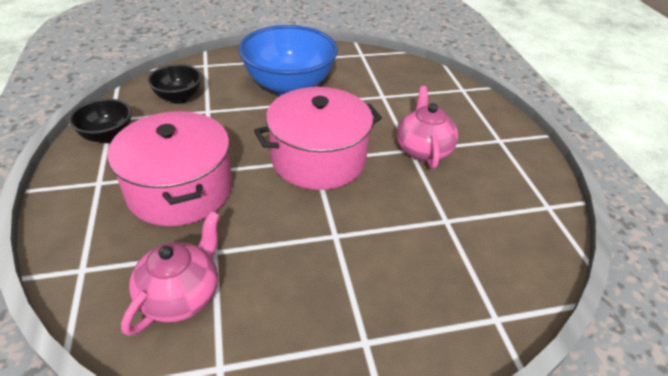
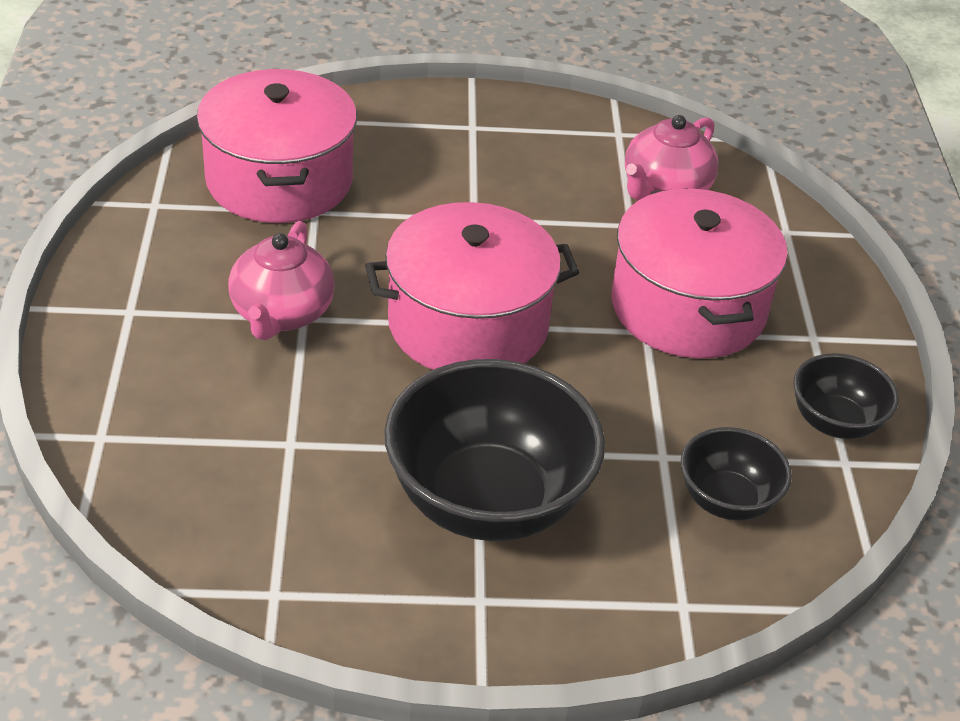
camera: 170 degrees left, 0 degrees up
blue bowl [238,25,338,96] -> black bowl [384,359,605,541]
none -> pink pot [197,69,357,223]

